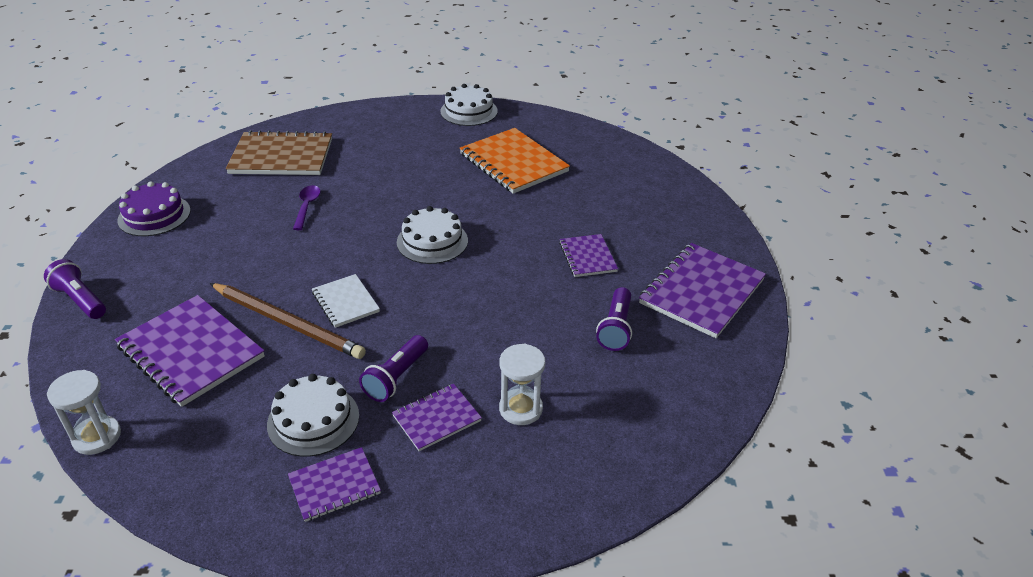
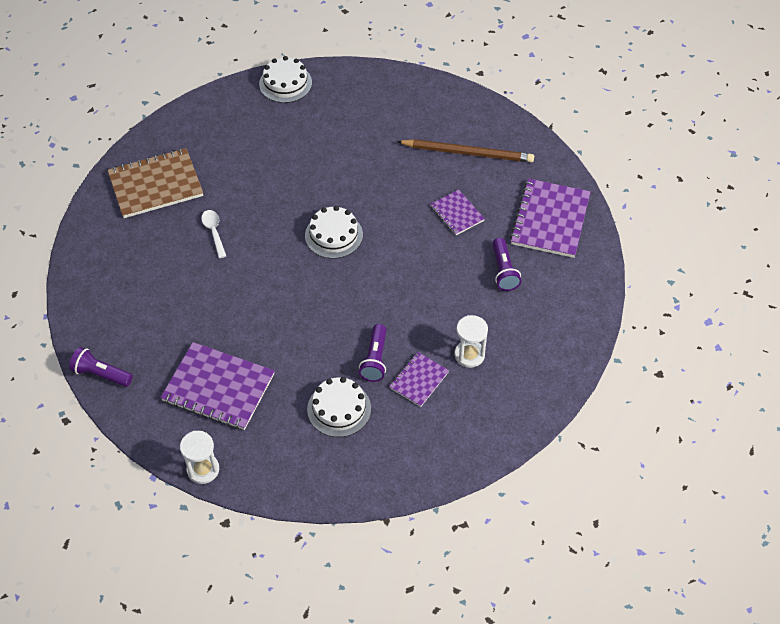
camera: 20 degrees left, 15 degrees up
purple cake [117,181,191,236] -> none
brown pencil [210,283,366,359] -> brown pencil moved to [397,139,534,163]
purple notebook [288,447,381,522] -> none
purple spoon [293,185,321,230] -> white spoon [201,210,226,258]
white notebook [312,274,380,328] -> none
orange notebook [460,128,570,194] -> none

